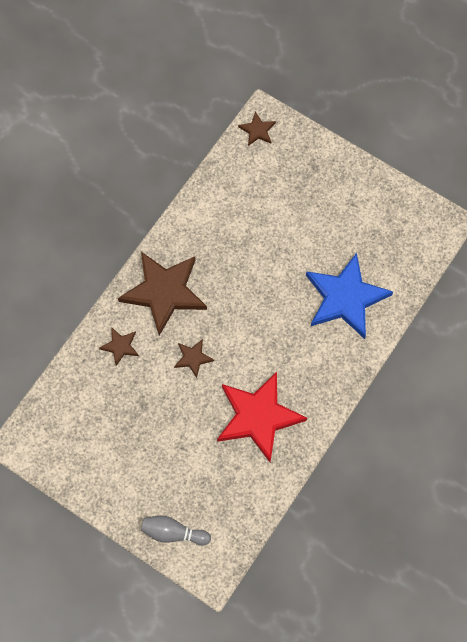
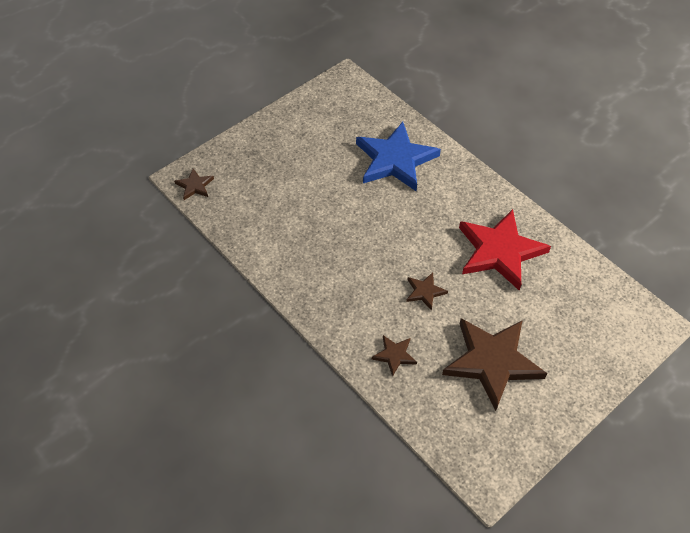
camera: 75 degrees left, 15 degrees down
brown star [118,252,207,336] -> brown star moved to [442,318,547,411]
grey bowling pin [141,516,211,546] -> none

